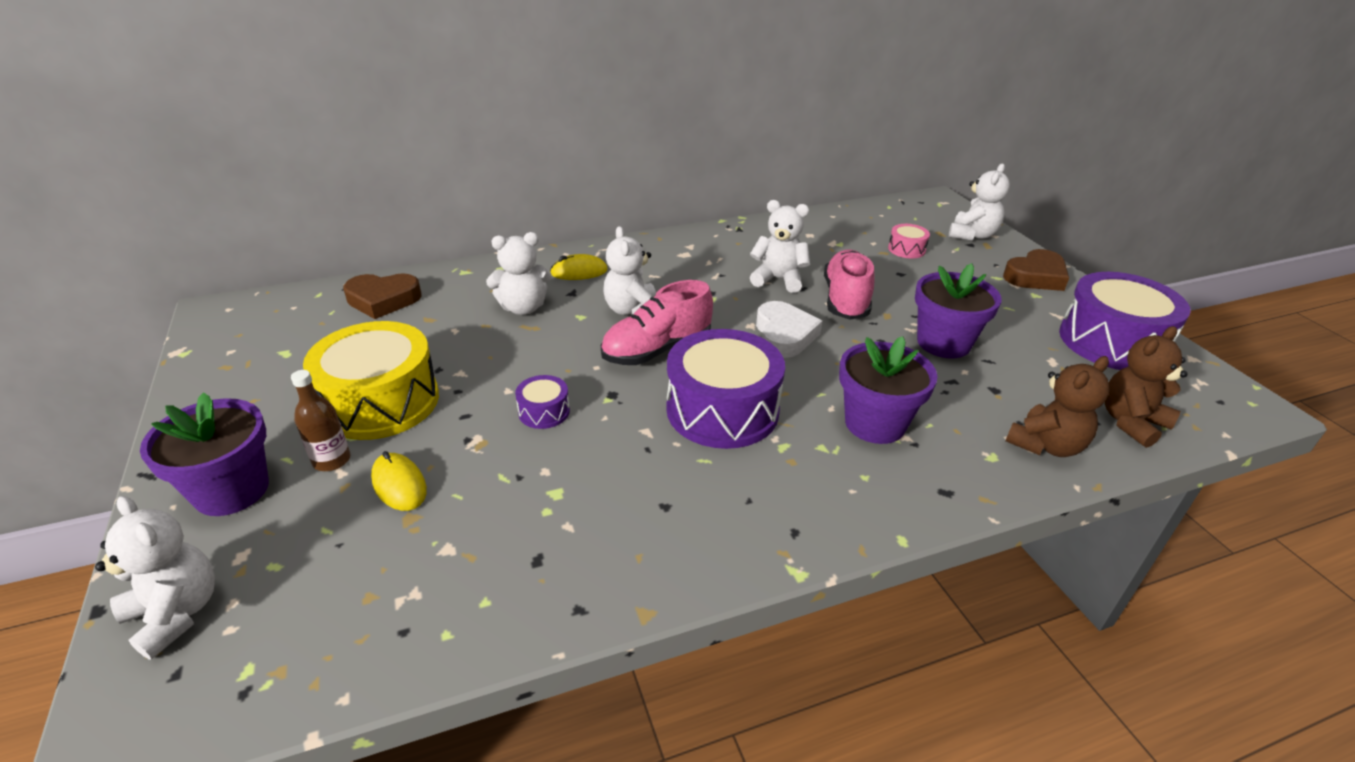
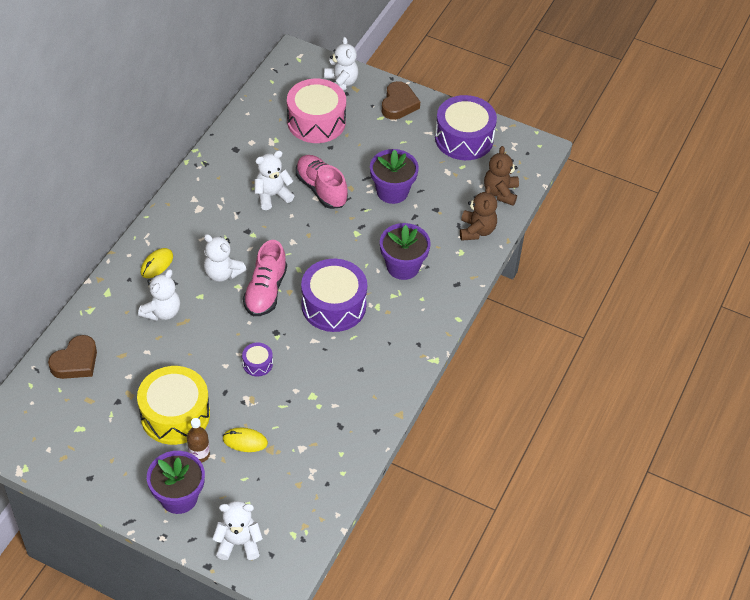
camera: 45 degrees left, 15 degrees up
white heart [756,301,822,358] -> none
pink drum [888,224,930,258] -> pink drum [287,79,346,143], size x2.23

